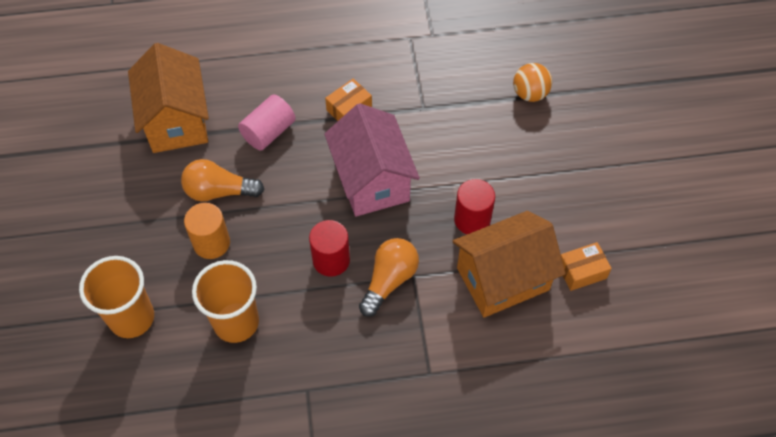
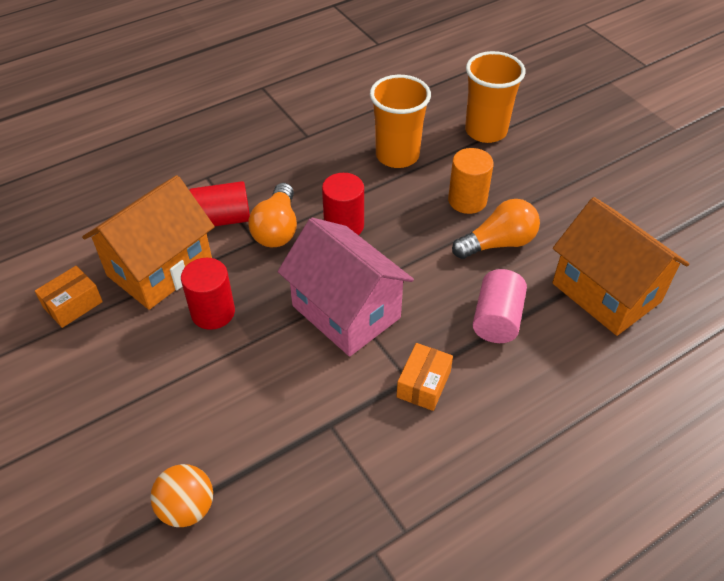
camera: 155 degrees right, 10 degrees down
none -> red cylinder [189,181,250,226]

